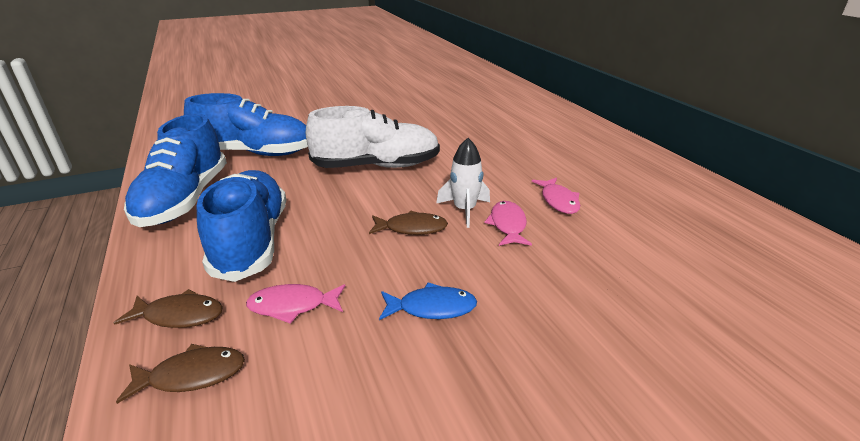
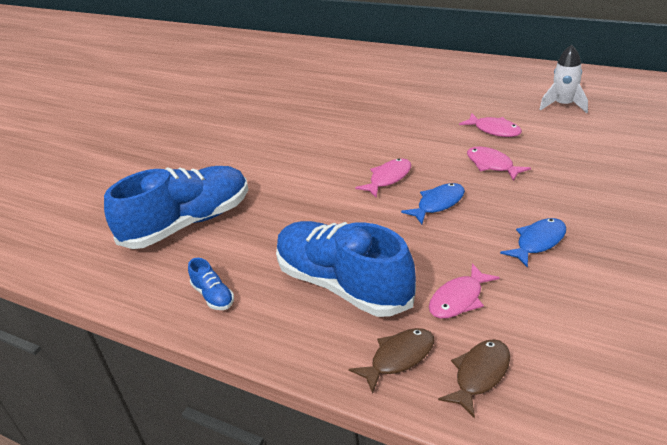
camera: 35 degrees left, 5 degrees up
blue shoe [124,114,227,227] -> blue shoe [188,258,234,310], size x0.40
white shoe [306,106,440,168] -> none
brown fish [369,210,448,235] -> blue fish [401,183,465,224]
white rocket [436,138,490,228] -> white rocket moved to [539,45,588,113]
none -> pink fish [355,158,411,198]

